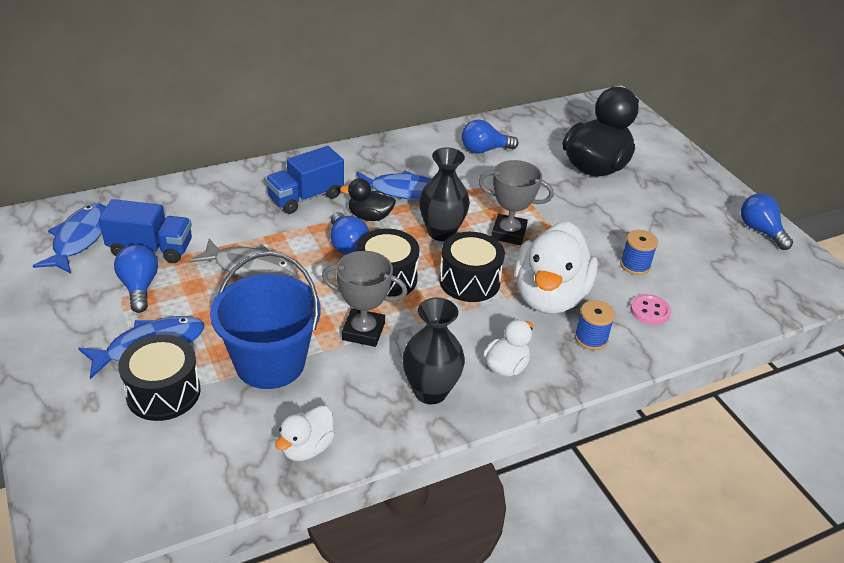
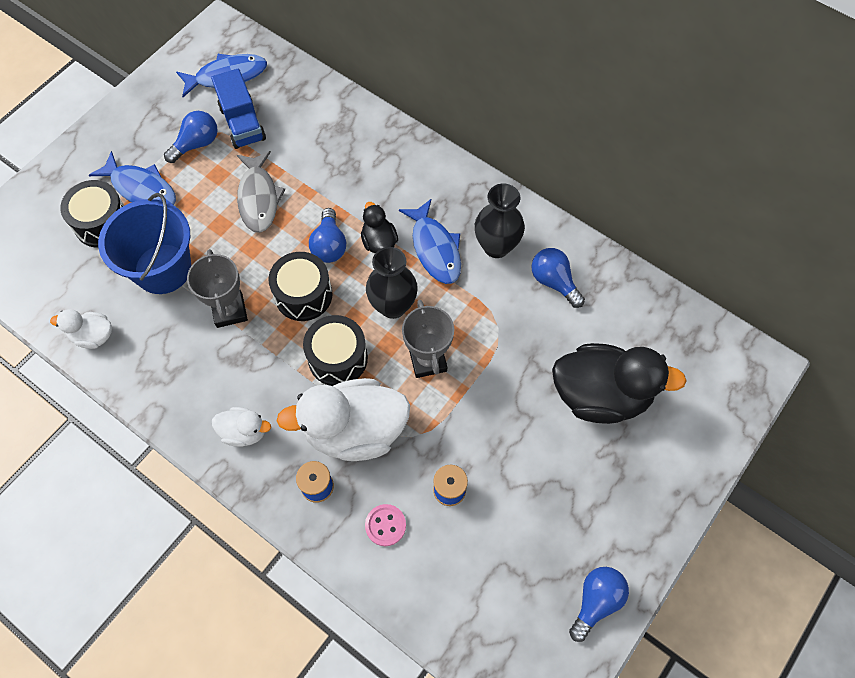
camera: 65 degrees right, 25 degrees up
blue truck [265,146,344,214] -> none
blue light bulb [330,212,369,255] -> blue light bulb turned 45 degrees counterclockwise [309,208,346,263]
black vase [402,297,465,404] -> black vase moved to [475,184,525,258]

